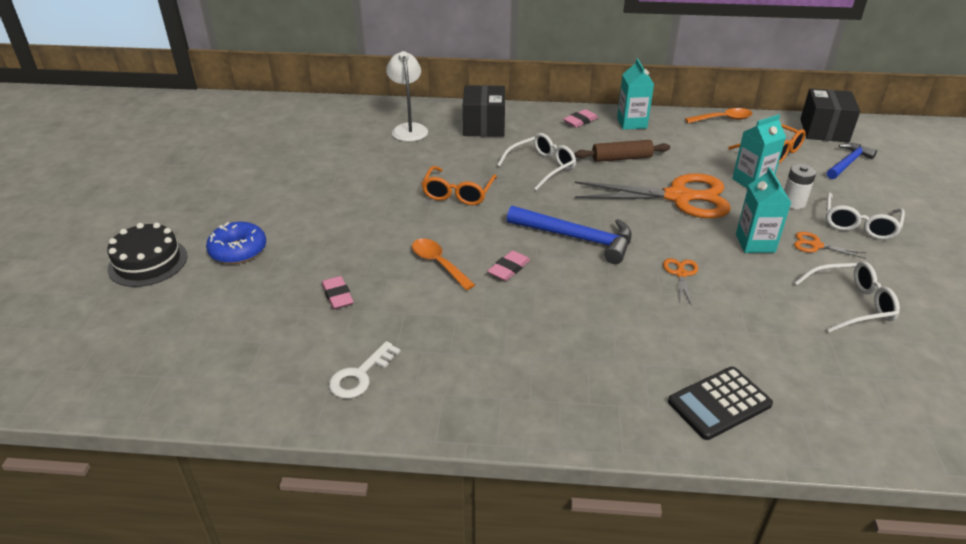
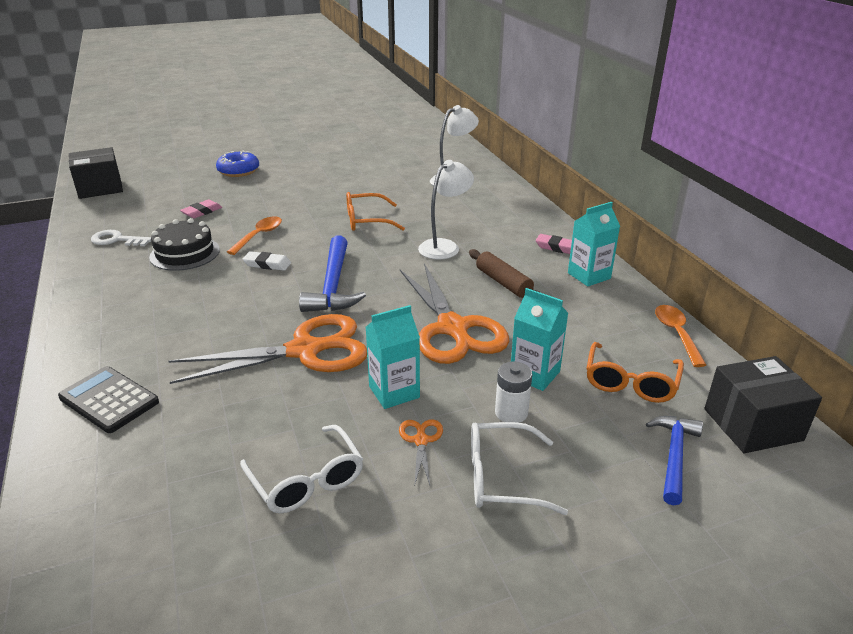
camera: 65 degrees right, 5 degrees down
black cake [107,222,188,287] -> black cake moved to [149,218,220,271]
black box [463,85,505,137] -> black box moved to [69,147,123,199]
pink eraser [488,250,530,281] -> white eraser [243,251,291,271]
white glasses [497,133,576,190] -> white lamp [418,160,474,260]
orange scissors [663,258,698,306] -> orange scissors [169,314,367,384], size x2.46
orange spoon [685,108,753,123] -> orange spoon turned 150 degrees counterclockwise [655,305,706,367]
blue hammer [827,143,877,179] -> blue hammer turned 90 degrees counterclockwise [646,416,703,505]

